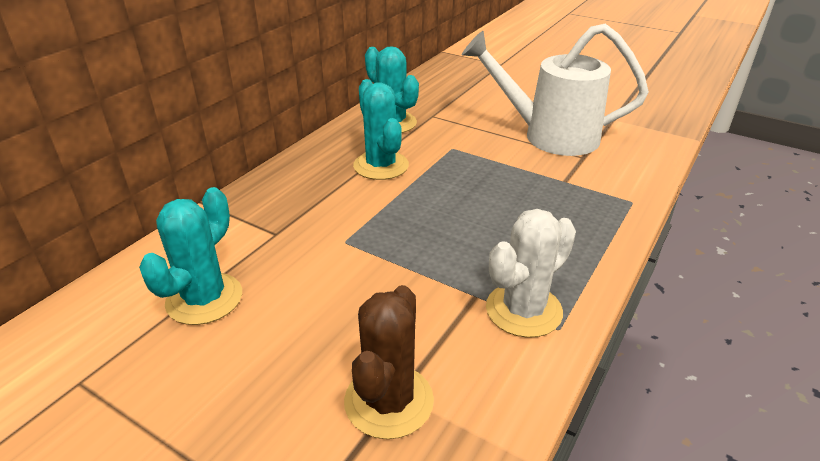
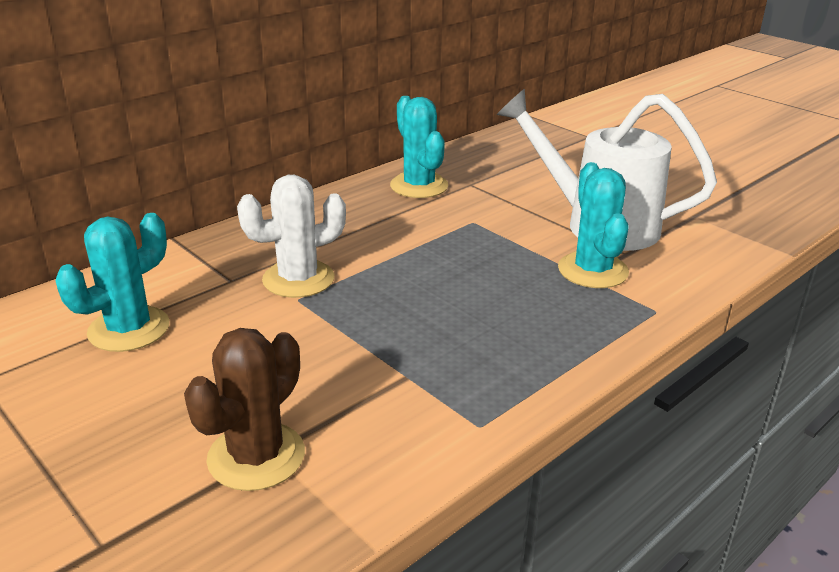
camera: 15 degrees right, 5 degrees down
turquoise cactus [353,79,409,180] -> turquoise cactus moved to [558,162,629,288]
white cactus [486,209,576,338] -> white cactus moved to [237,175,346,298]

